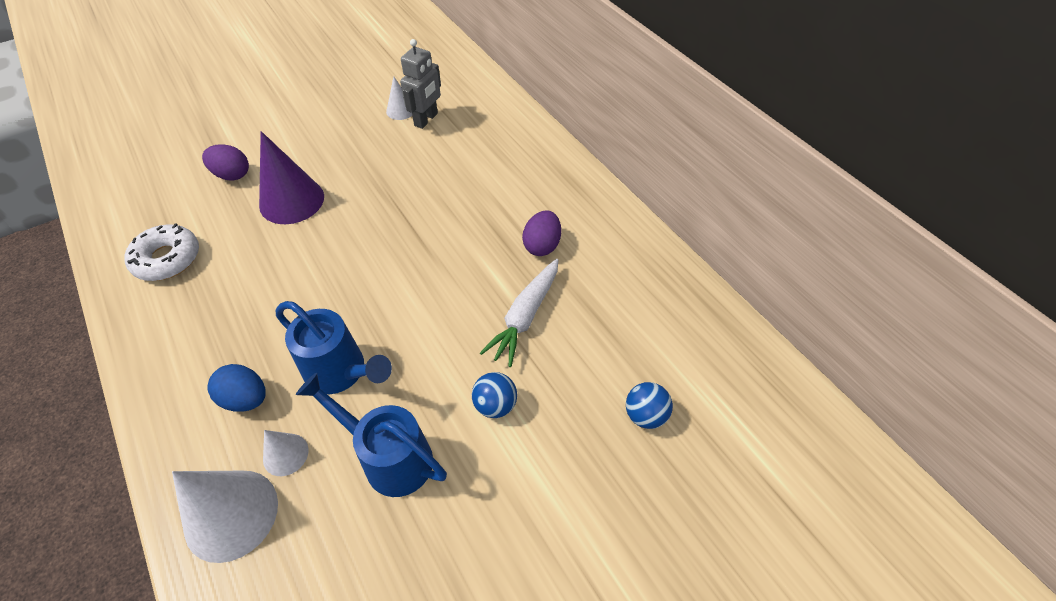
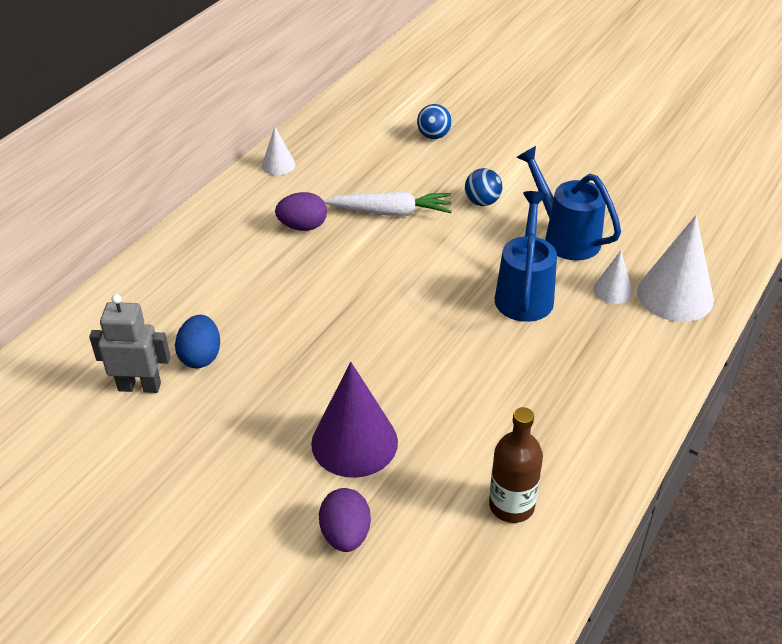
camera: 115 degrees left, 10 degrees down
white donut [124,223,199,281] -> brown bottle [489,407,543,523]
blue egg [207,364,266,412] -> blue egg moved to [175,315,220,368]
blue watering can [296,373,447,497] -> blue watering can turned 135 degrees clockwise [516,146,621,261]
white cone [386,77,412,120] -> white cone moved to [262,127,296,175]

